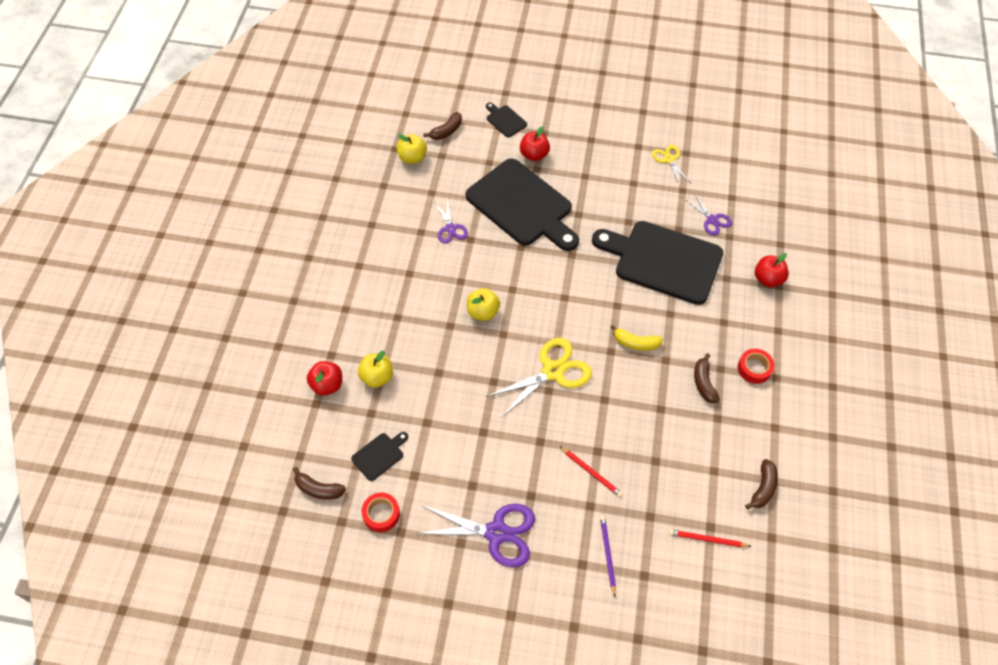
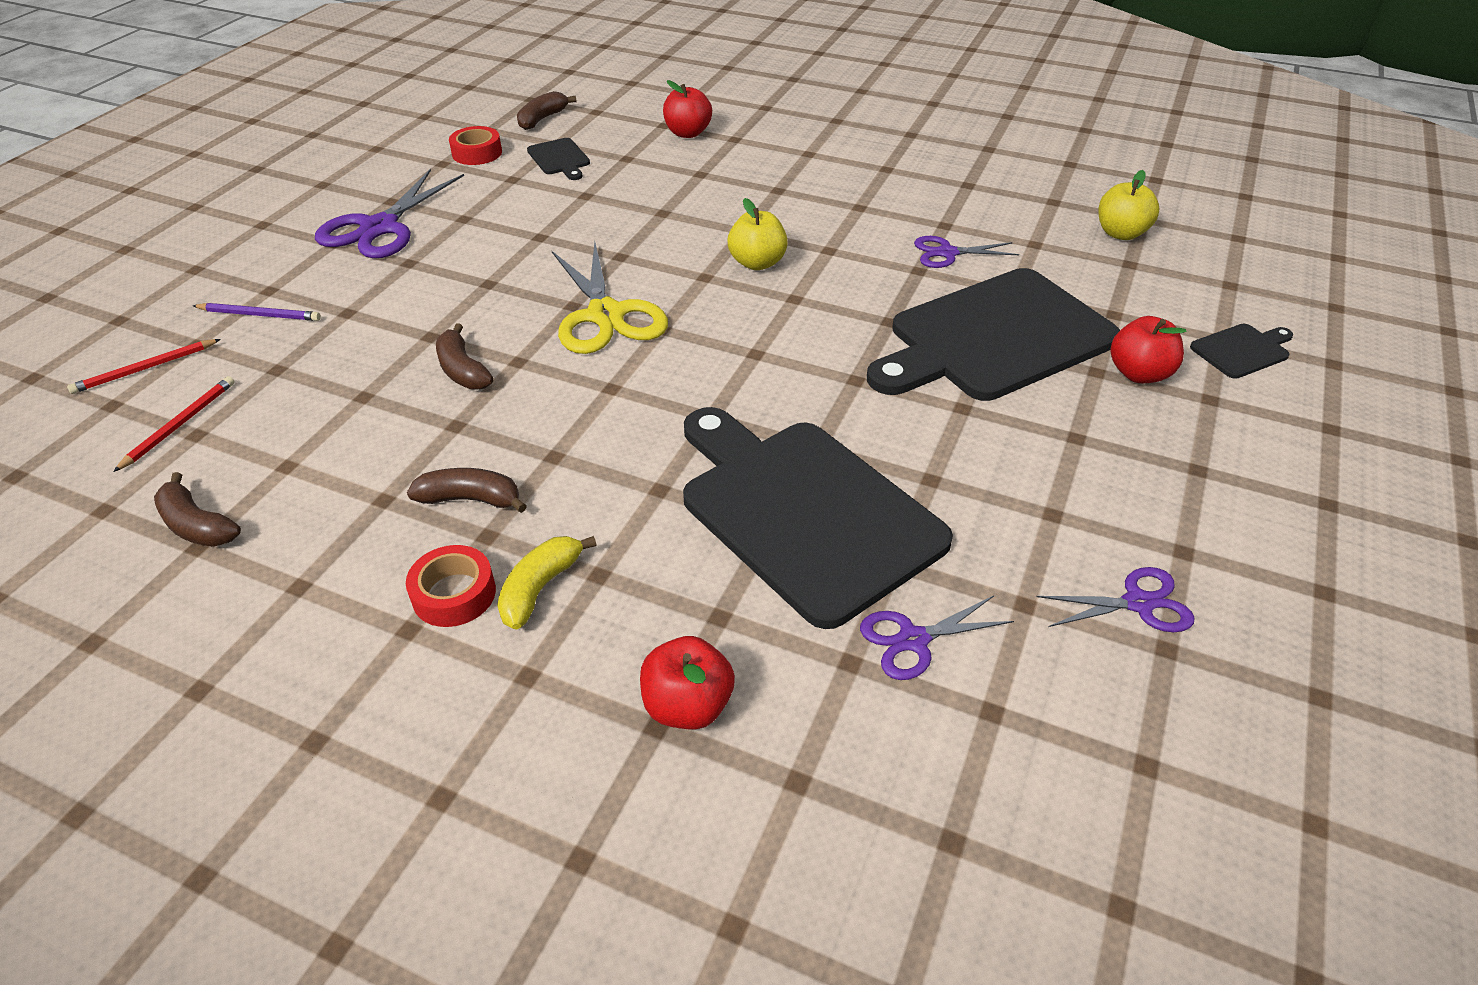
camera: 105 degrees right, 15 degrees down
yellow apple [358,350,393,388] -> none
brown banana [423,112,462,140] -> brown banana moved to [436,323,494,390]
red pencil [560,446,623,497] -> red pencil moved to [67,339,221,394]
black cutting board [592,221,723,305] -> black cutting board turned 75 degrees counterclockwise [683,407,953,629]
yellow banana [610,325,663,351] -> yellow banana moved to [497,536,597,630]
yellow scissors [652,145,691,187] -> purple scissors [1036,567,1194,632]

